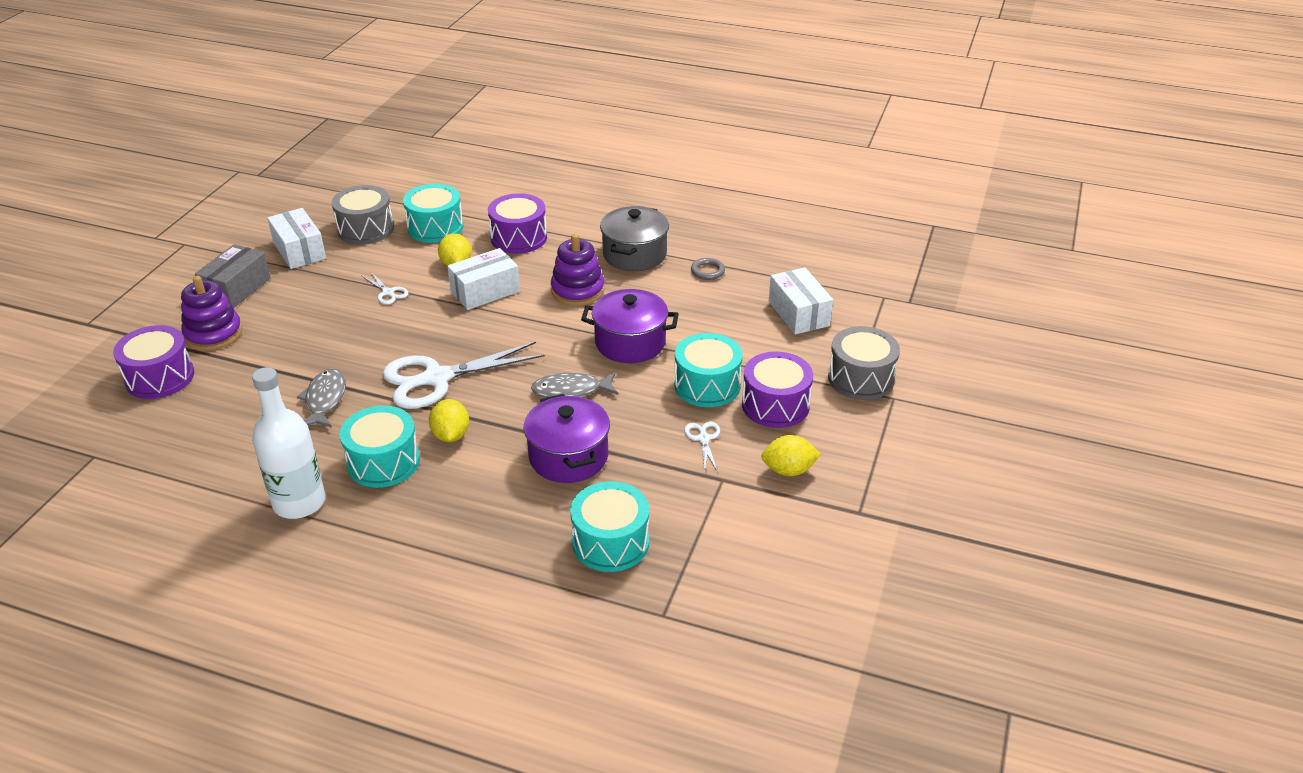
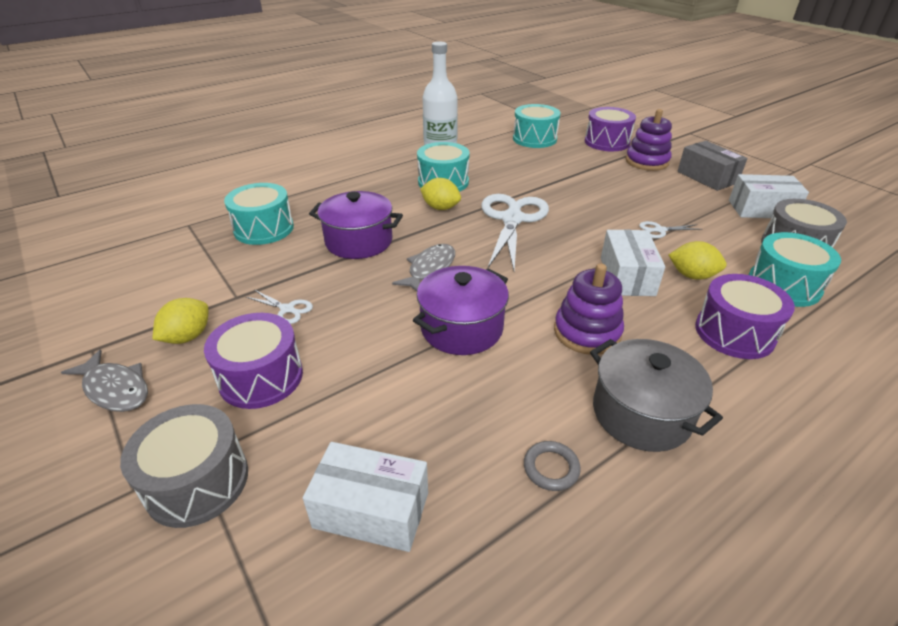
camera: 125 degrees right, 0 degrees up
grey fish [297,369,346,427] -> grey fish moved to [61,349,148,412]
turquoise drum [674,333,743,407] -> turquoise drum moved to [513,104,560,148]

